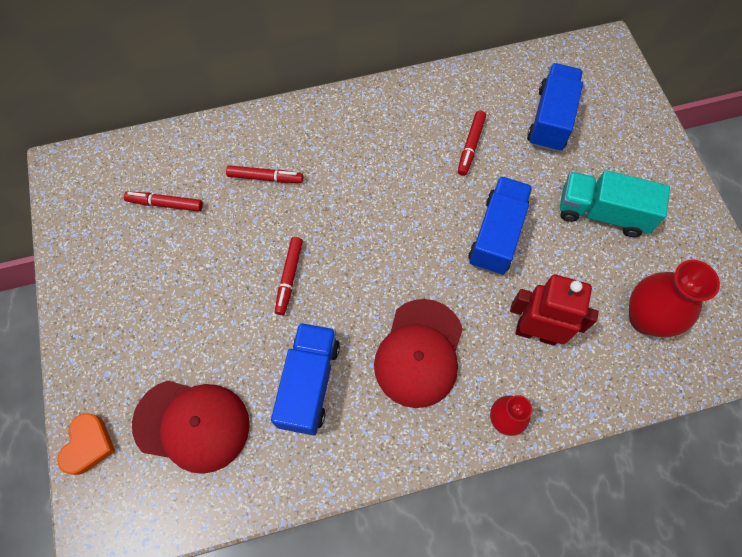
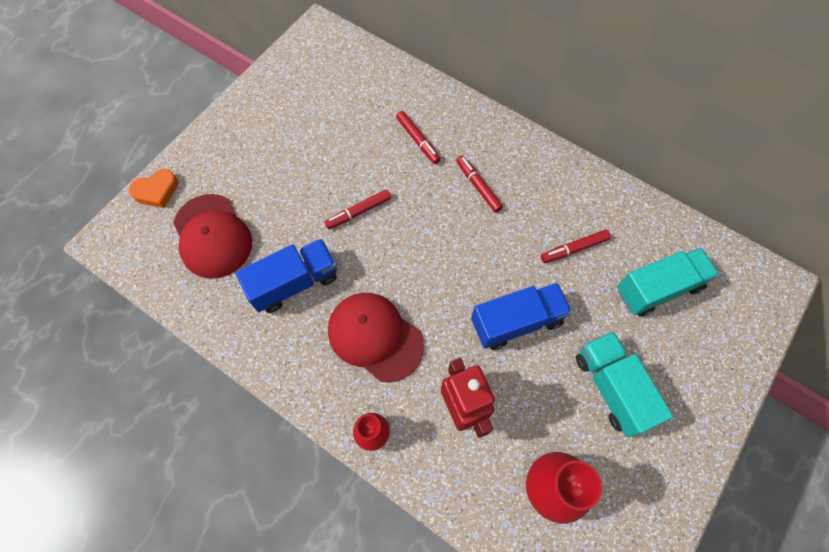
camera: 50 degrees right, 0 degrees up
red marker [124,191,203,212] -> red marker moved to [456,156,503,213]
red cap [374,299,463,408] -> red cap turned 60 degrees clockwise [328,293,424,382]
blue truck [527,63,583,152] -> turquoise truck [617,248,719,317]

